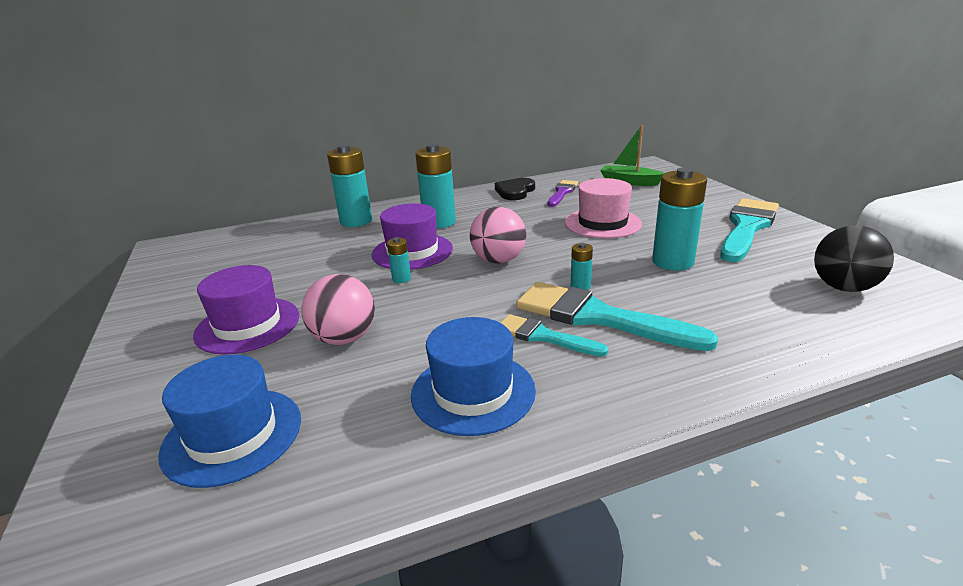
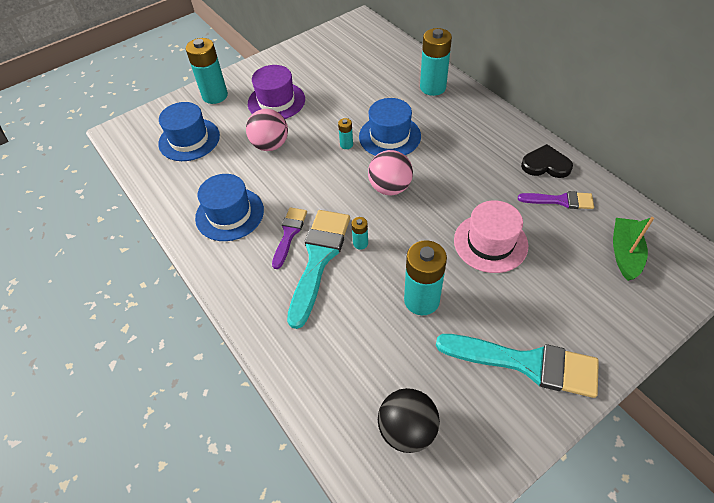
camera: 75 degrees right, 25 degrees up
purple hat [372,203,453,270] -> blue hat [359,98,421,156]
turquoise battery [415,144,456,229] -> turquoise battery moved to [186,38,228,104]
turquoise brush [500,314,608,357] -> purple brush [272,207,307,269]

